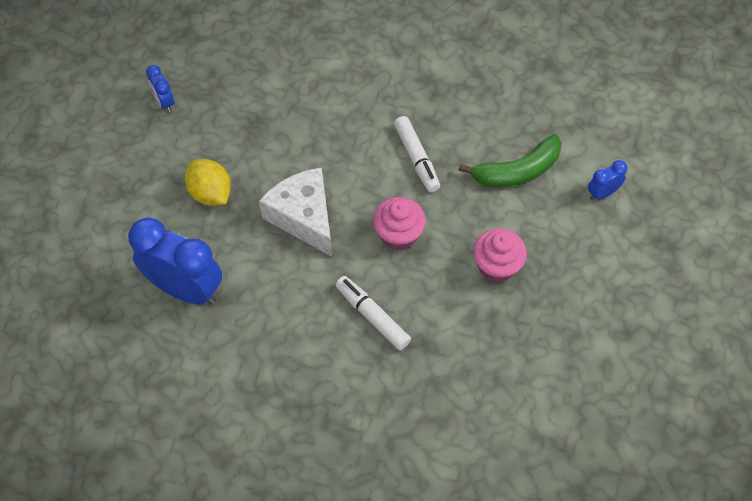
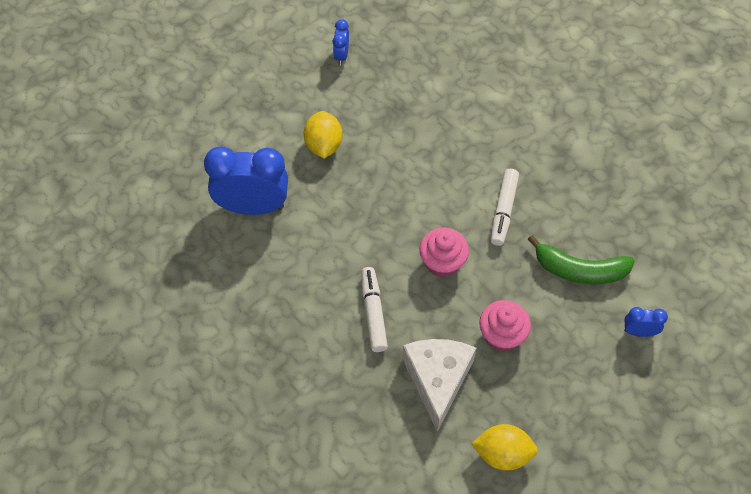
camera: 35 degrees right, 0 degrees up
blue clock [128,218,222,305] -> blue clock turned 60 degrees counterclockwise [204,146,288,215]
white cheese [259,167,332,257] -> white cheese moved to [402,339,476,432]
none -> yellow lemon [471,424,538,471]

